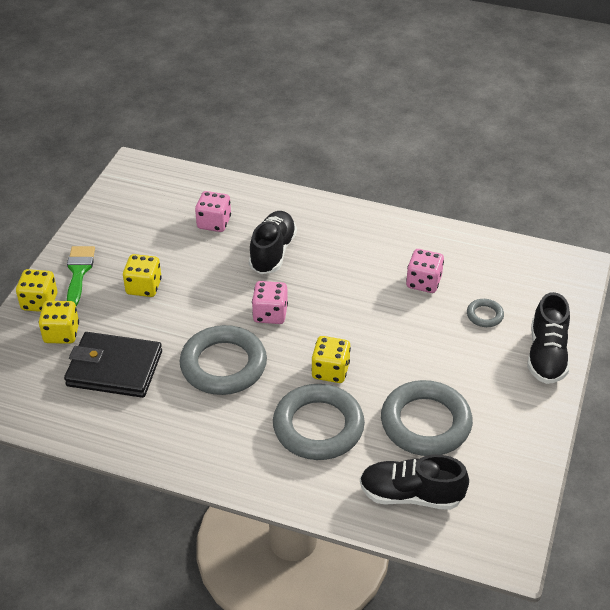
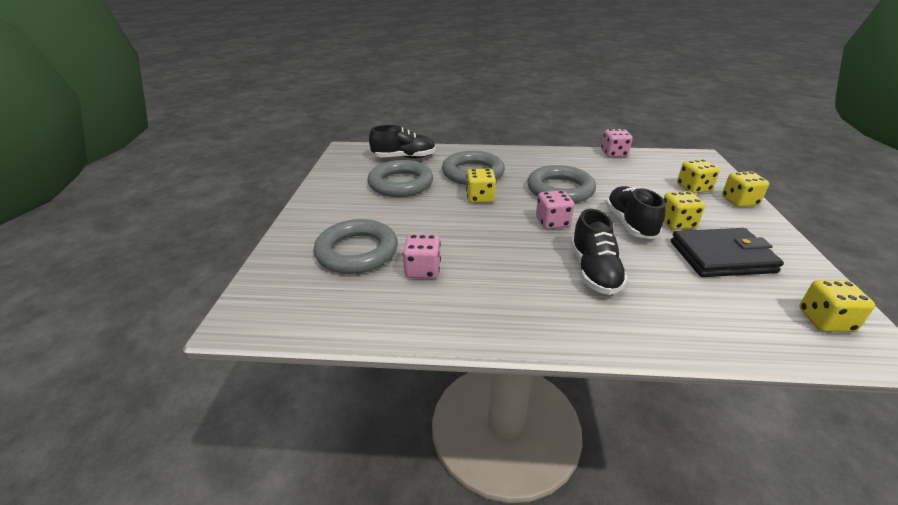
camera: 165 degrees right, 10 degrees down
black wallet [64,332,162,398] -> black wallet moved to [671,228,784,277]
green brush [67,246,95,306] -> none
pink dice [195,191,231,232] -> pink dice moved to [601,129,633,157]
grey ring [467,299,504,327] -> grey ring [314,219,398,274], size x2.23
black shoe [527,292,570,384] -> black shoe moved to [605,186,666,239]
none -> yellow dice [799,280,875,332]

